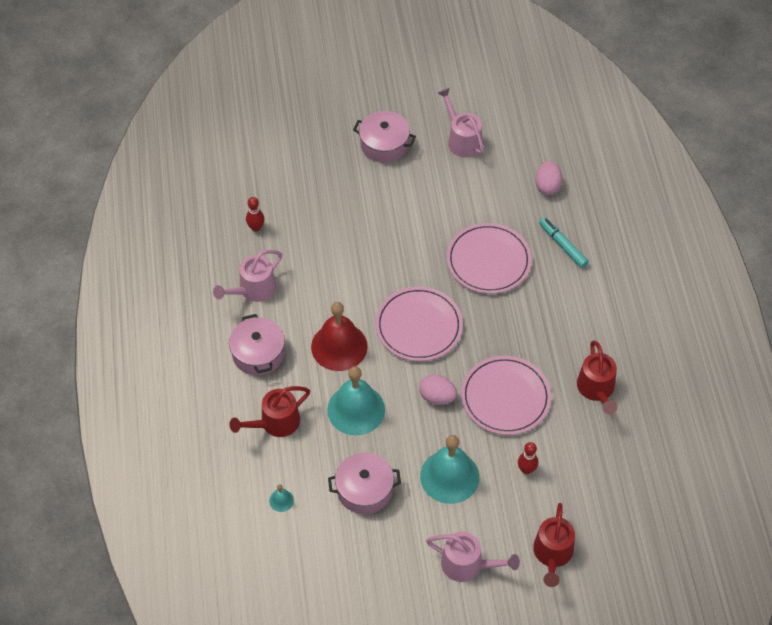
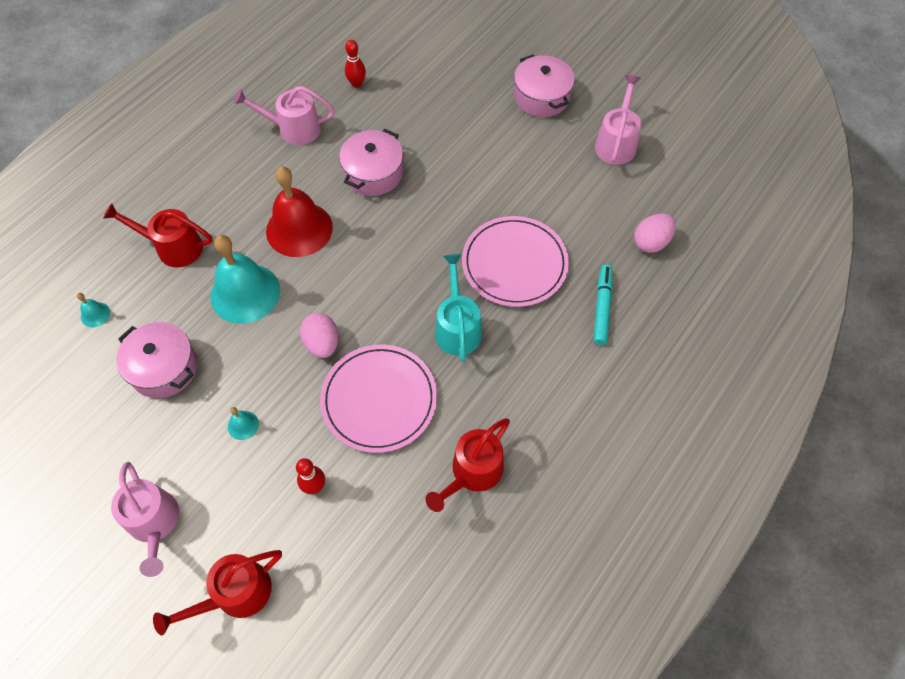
camera: 45 degrees right, 5 degrees up
pink pot [229,314,285,375] -> pink pot moved to [339,129,403,196]
pink plate [375,287,463,361] -> none
turquoise bell [420,435,479,504] -> turquoise bell [228,407,259,440], size x0.41
none -> turquoise watering can [435,254,482,362]

